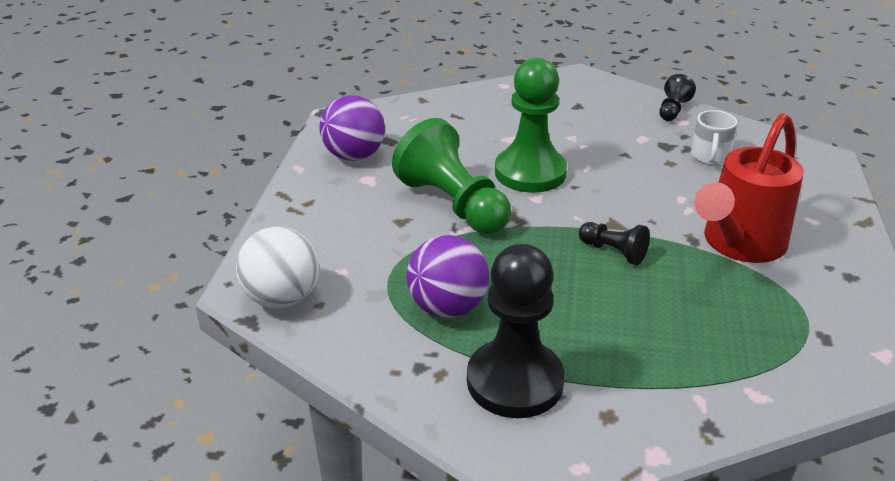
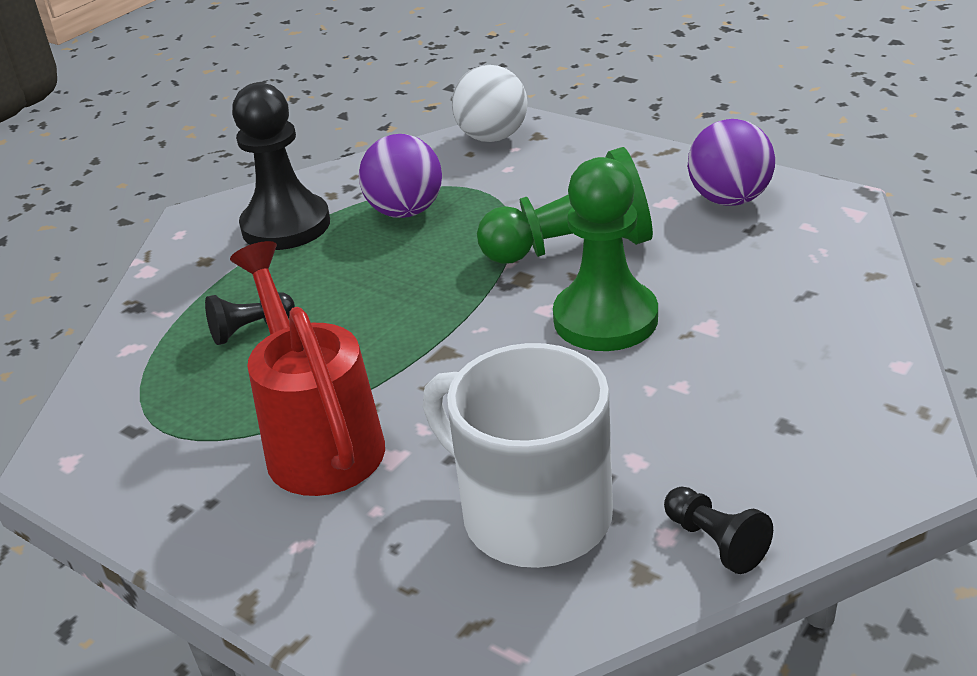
camera: 120 degrees right, 0 degrees up
black pawn [579,222,650,265] -> black pawn moved to [205,292,295,345]
white mug [691,110,738,165] -> white mug [423,343,613,568], size x2.14

